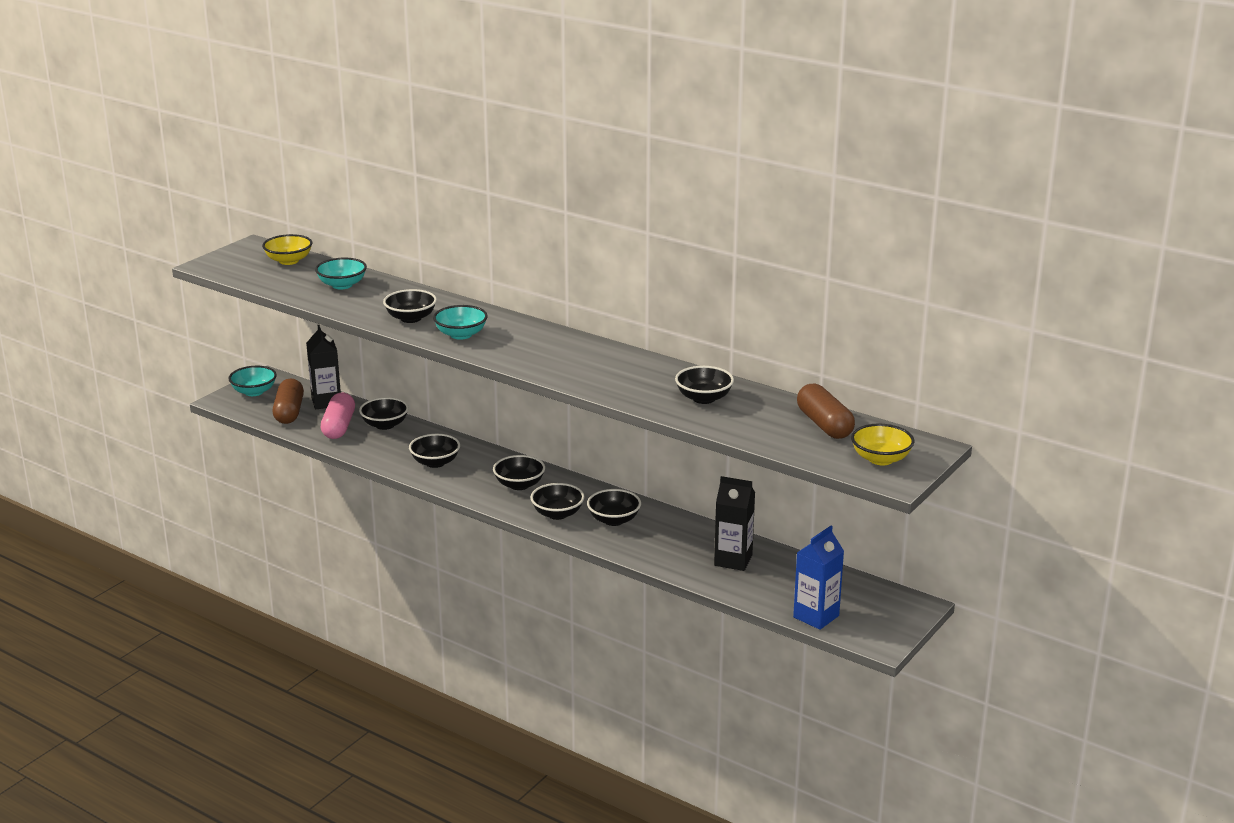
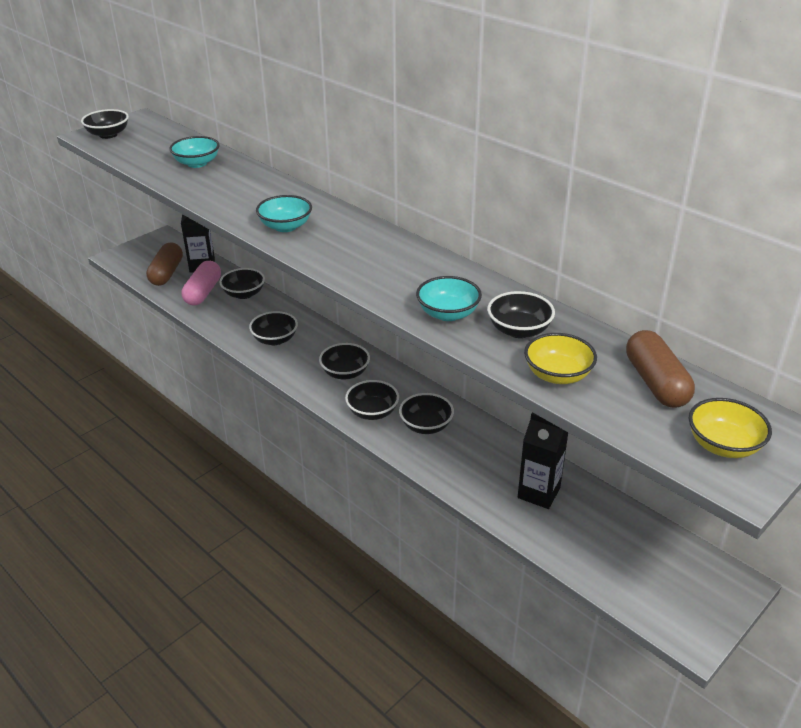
camera: 10 degrees right, 10 degrees up
turquoise bowl [228,366,277,396] -> turquoise bowl moved to [416,276,482,321]
yellow bowl [262,234,312,265] -> yellow bowl moved to [524,333,597,384]
black bowl [383,289,437,323] -> black bowl moved to [81,109,129,139]
blue carton [793,526,844,630] -> none

